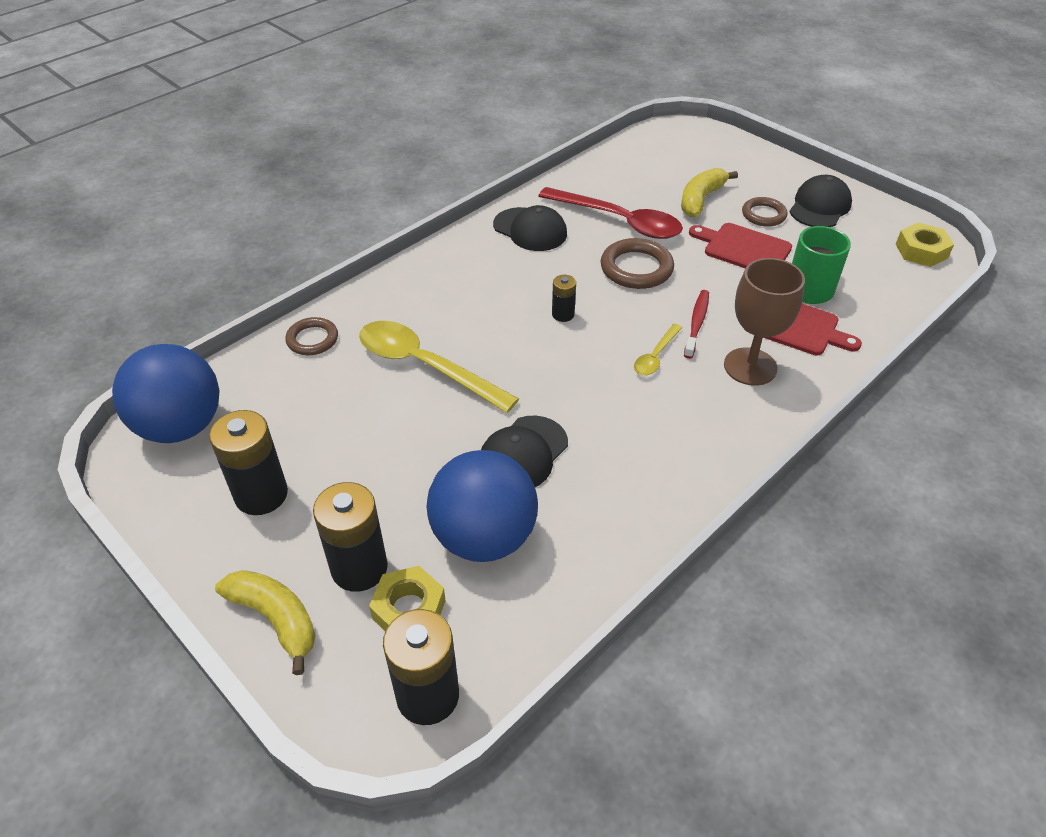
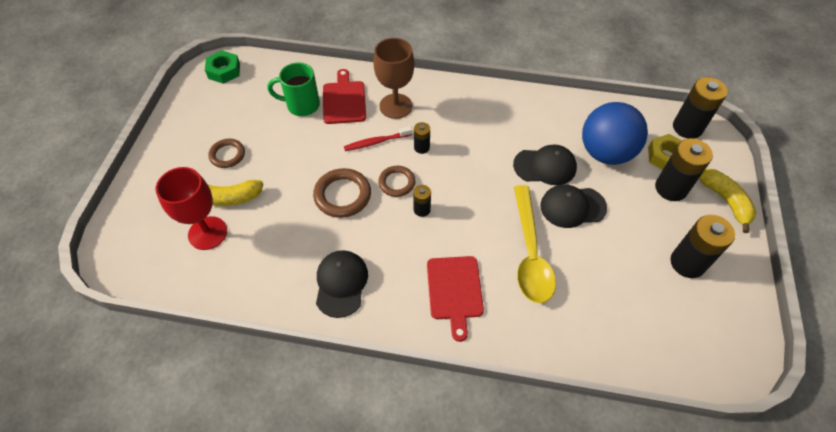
camera: 125 degrees left, 10 degrees up
blue ball [112,344,220,443] -> none
yellow banana [215,570,316,675] -> yellow banana turned 150 degrees clockwise [699,169,756,233]
brown ring [285,317,338,355] -> brown ring moved to [378,166,415,197]
red spoon [538,187,683,239] -> none
yellow spoon [634,324,682,376] -> black battery [414,122,430,154]
red cutting board [689,223,792,268] -> red cutting board moved to [427,256,484,342]
black cap [789,175,852,227] -> black cap moved to [540,184,607,228]
yellow nut [896,222,954,267] -> green nut [205,50,240,84]
none -> red goblet [155,167,227,250]

